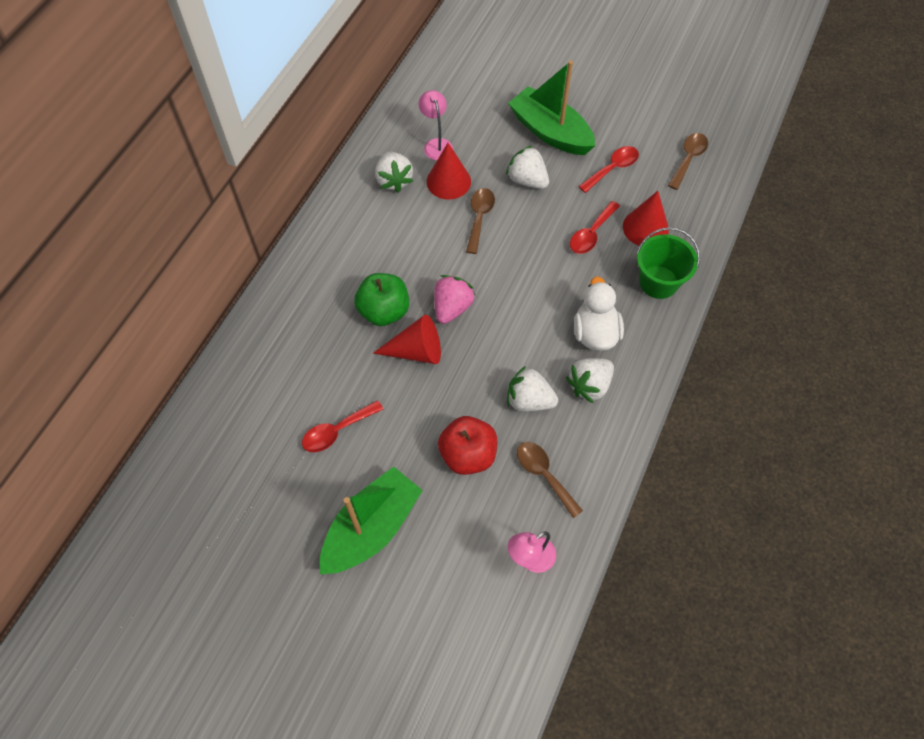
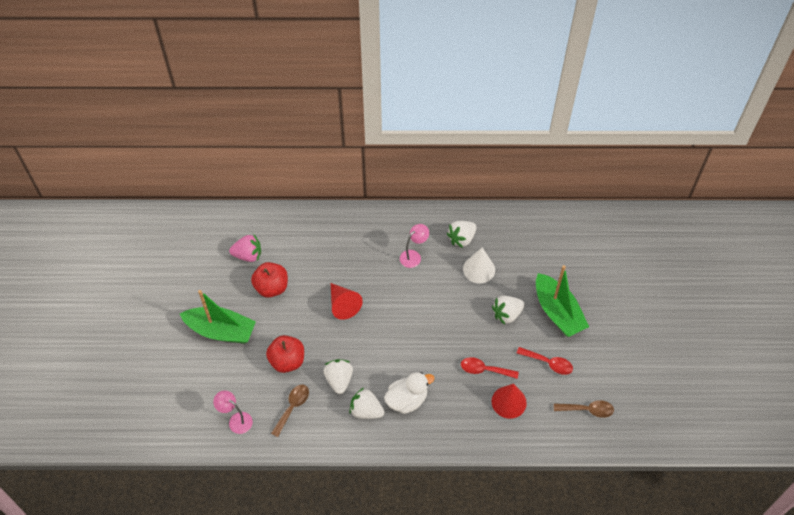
camera: 65 degrees right, 5 degrees down
red spoon [302,400,383,452] -> red apple [251,262,288,298]
green apple [354,273,409,326] -> none
pink lamp [419,90,453,160] -> pink lamp moved to [400,224,429,268]
red cone [427,143,471,200] -> white cone [463,248,495,283]
pink strawberry [434,275,475,324] -> pink strawberry moved to [229,235,261,262]
brown spoon [466,188,495,254] -> none
white strawberry [506,145,549,189] -> white strawberry turned 135 degrees counterclockwise [492,296,525,325]
green boat [508,61,596,155] -> green boat turned 135 degrees clockwise [536,265,589,337]
green bucket [637,227,700,299] -> none

